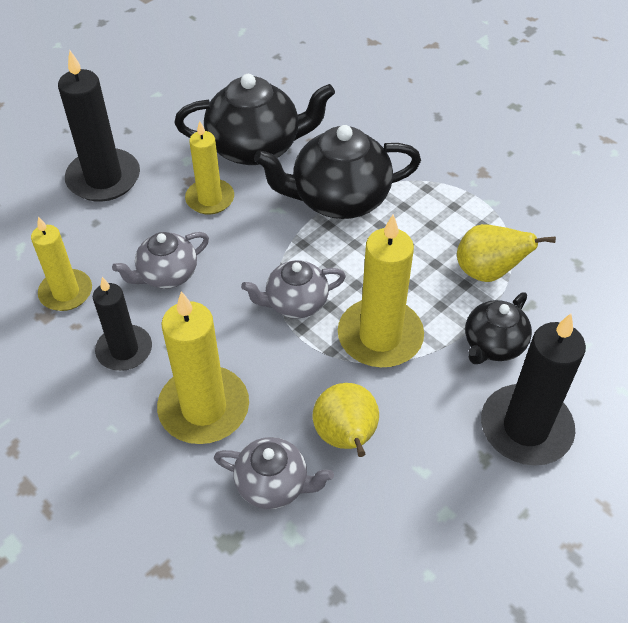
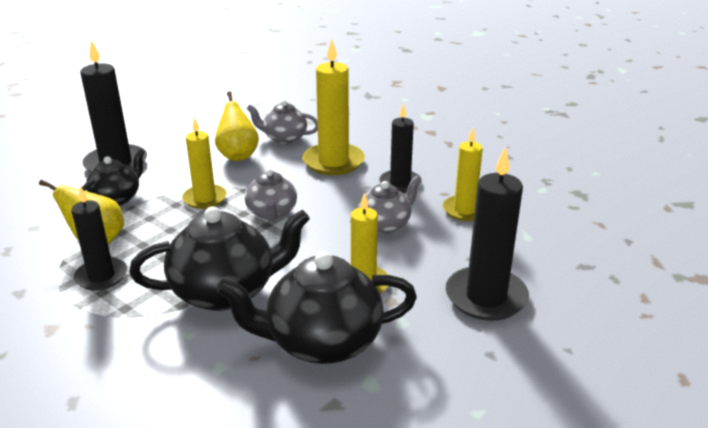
camera: 175 degrees right, 20 degrees down
grey teapot [241,260,346,318] -> grey teapot turned 105 degrees clockwise [244,168,297,221]
yellow candle [338,214,424,367] -> yellow candle [182,117,227,209], size x0.65
none -> black candle [71,186,127,290]

